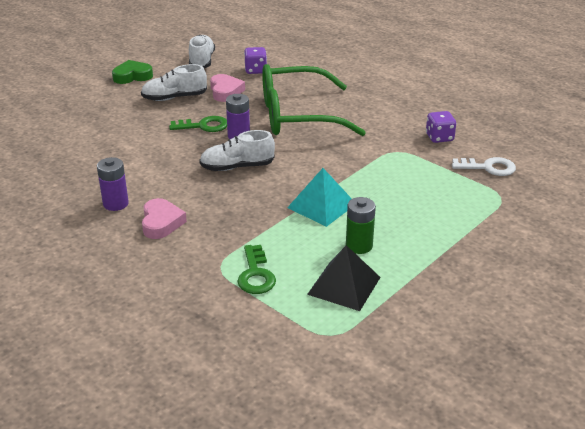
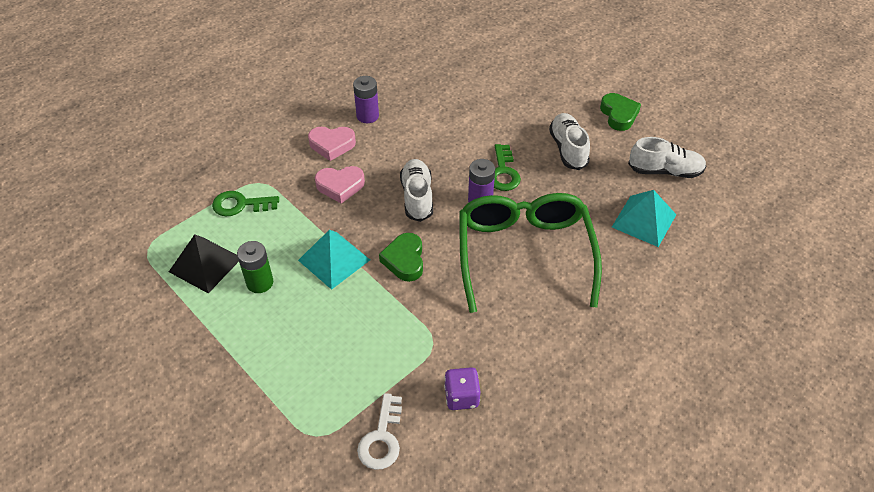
camera: 95 degrees right, 15 degrees up
pink heart [210,74,245,102] -> pink heart moved to [315,166,365,204]
purple dice [244,47,267,74] -> turquoise pyramid [612,190,676,247]
none -> green heart [379,233,423,282]

